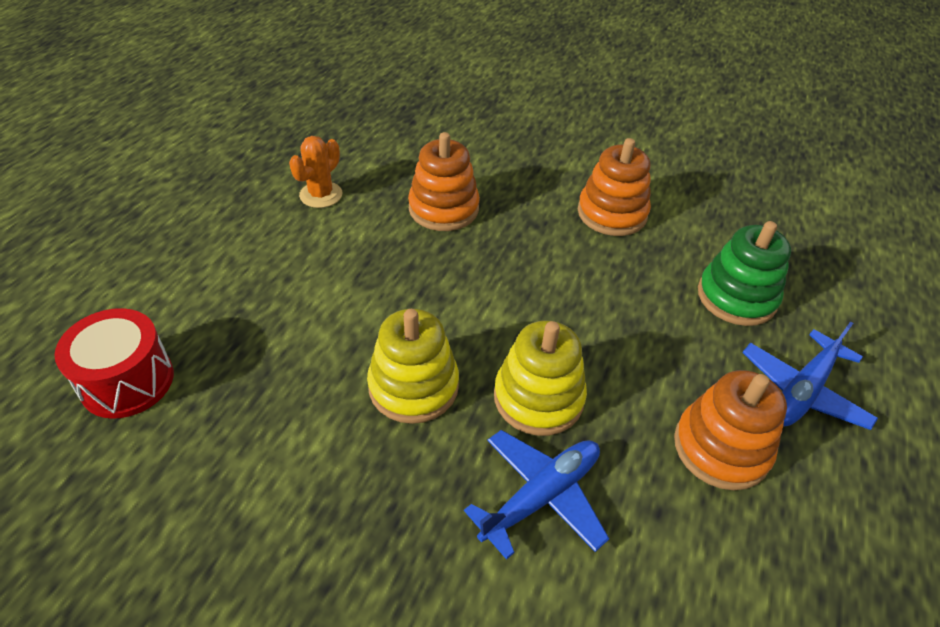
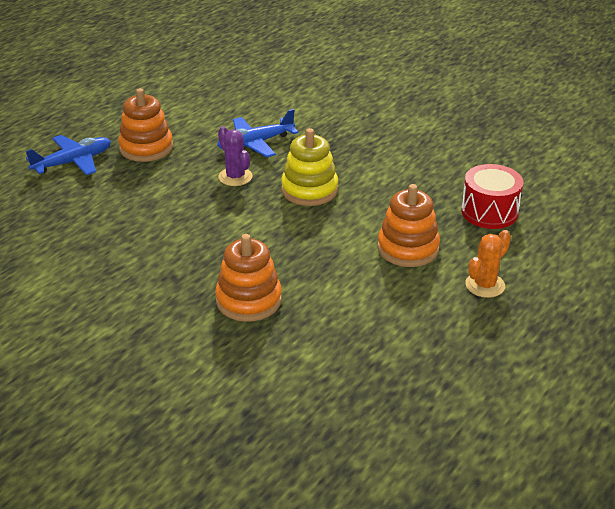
camera: 165 degrees left, 10 degrees down
orange cactus [289,136,342,208] -> orange cactus moved to [465,230,511,298]
yellow stacking toy [494,320,587,436] -> purple cactus [218,126,253,186]
orange stacking toy [578,138,651,236] -> orange stacking toy moved to [377,184,440,267]
green stacking toy [698,221,791,326] -> none

